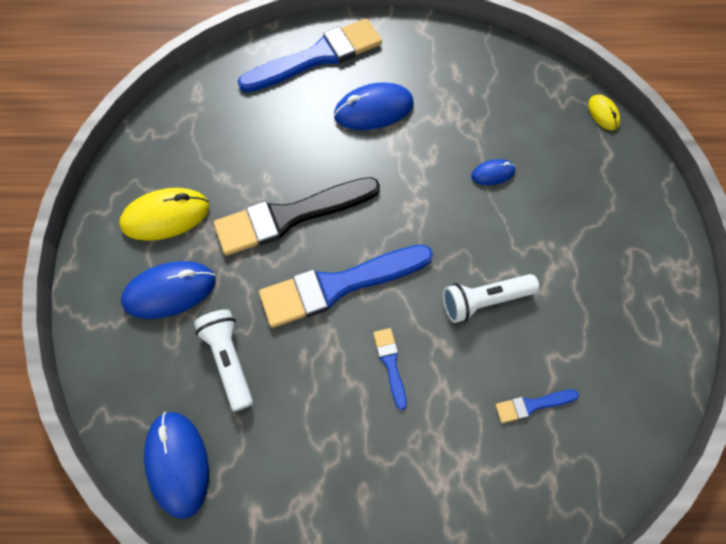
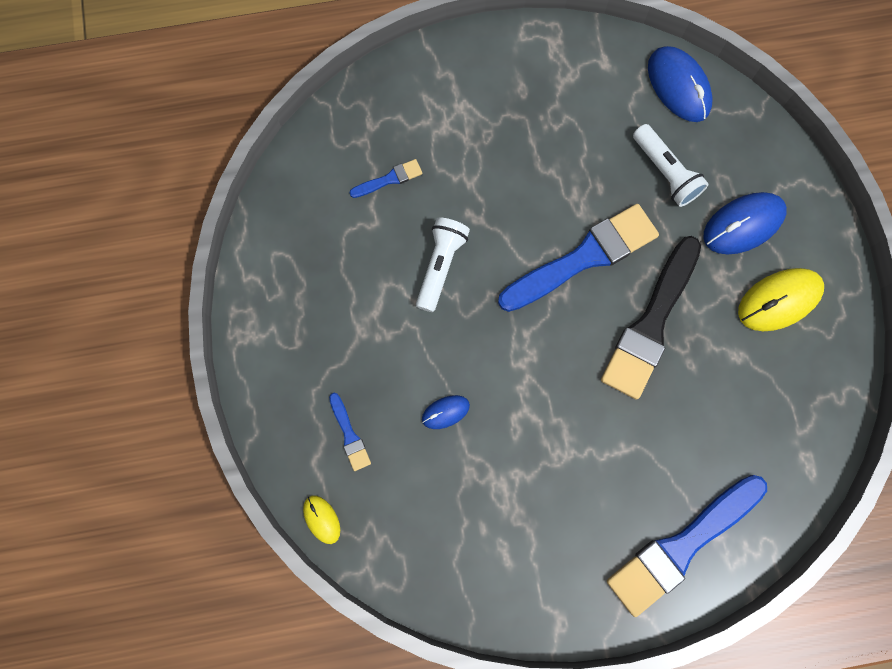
camera: 170 degrees right, 10 degrees up
black brush [214,177,380,256] -> black brush turned 150 degrees clockwise [601,236,701,400]
blue mouse [334,83,414,130] -> none
blue brush [373,328,407,410] -> blue brush moved to [329,393,371,471]
white flashlight [443,274,539,323] -> white flashlight turned 45 degrees counterclockwise [416,218,470,312]

